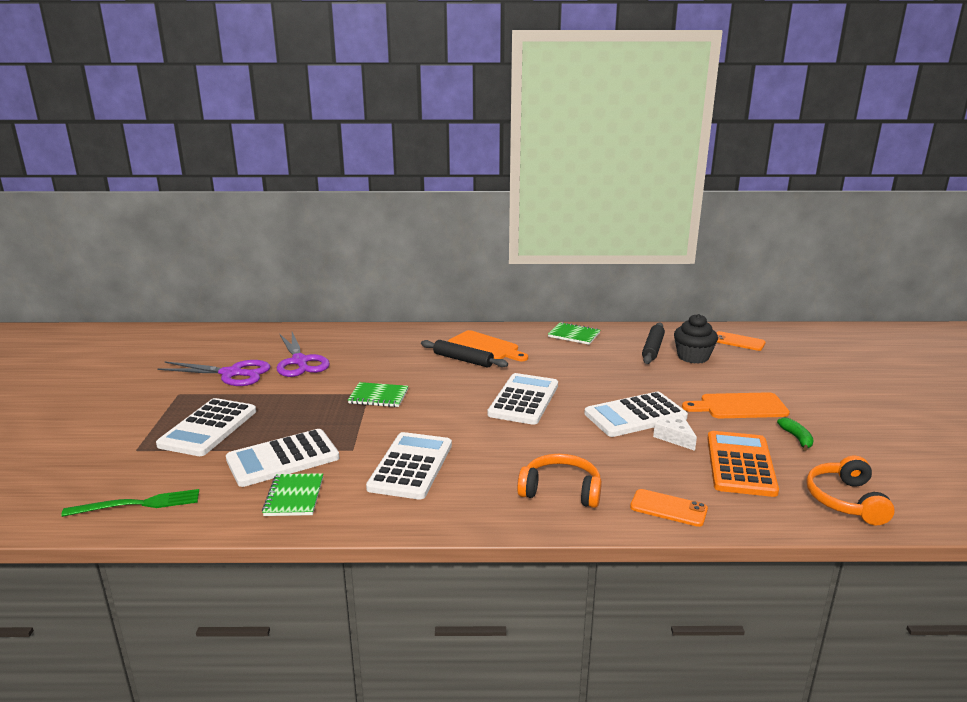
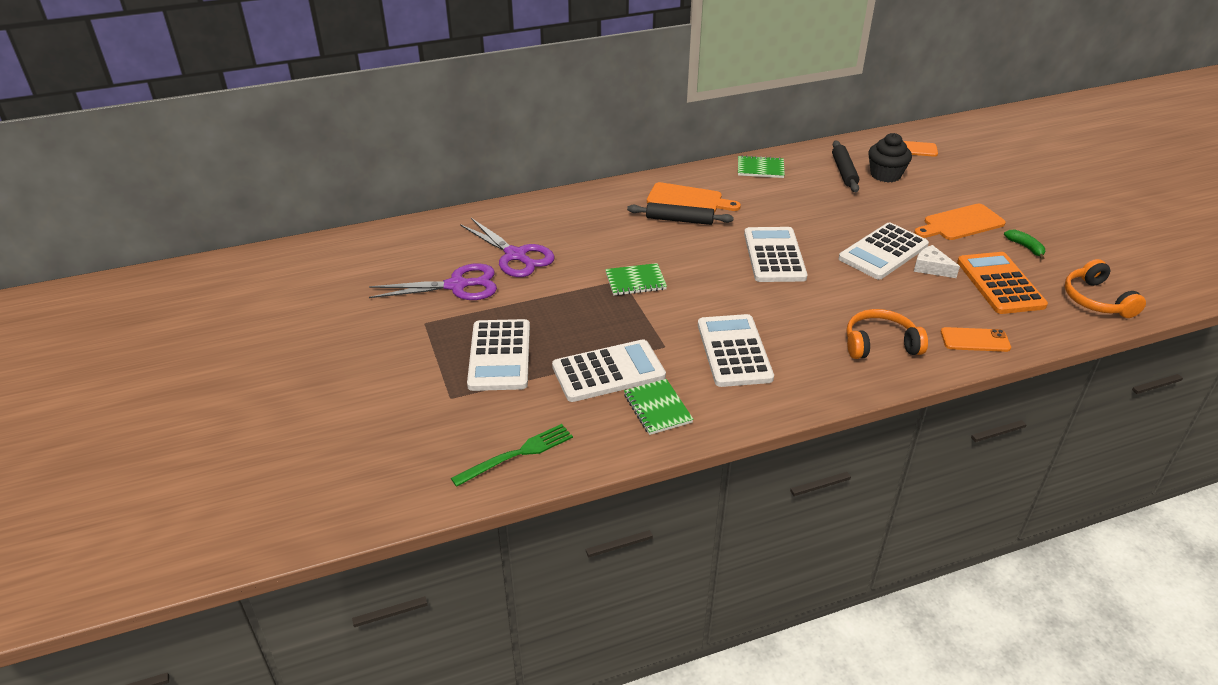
camera: 20 degrees left, 15 degrees up
white calculator [226,429,339,487] -> white calculator turned 150 degrees counterclockwise [552,339,666,402]

